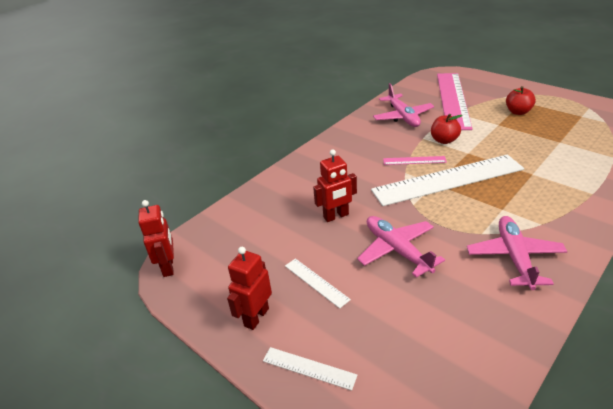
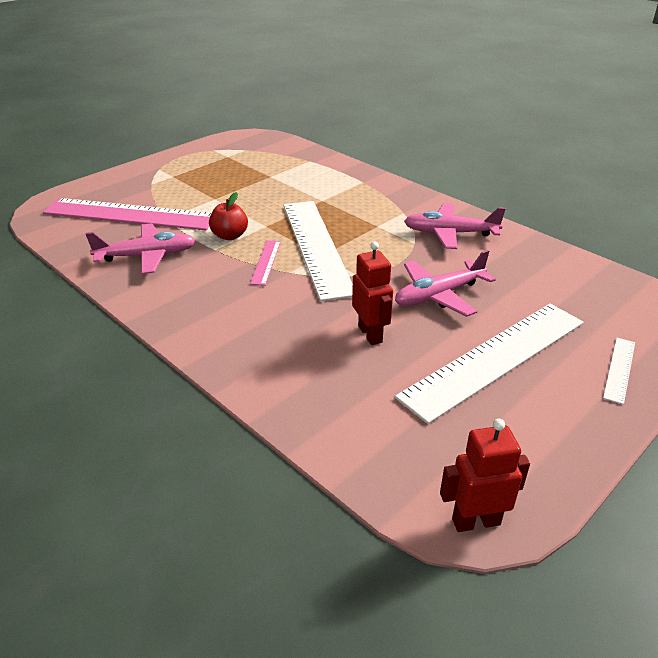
camera: 90 degrees left, 0 degrees up
red robot [227,247,272,330] -> none
white ruler [285,258,351,308] -> white ruler [395,304,584,424], size x2.36
red apple [506,86,536,115] -> none

